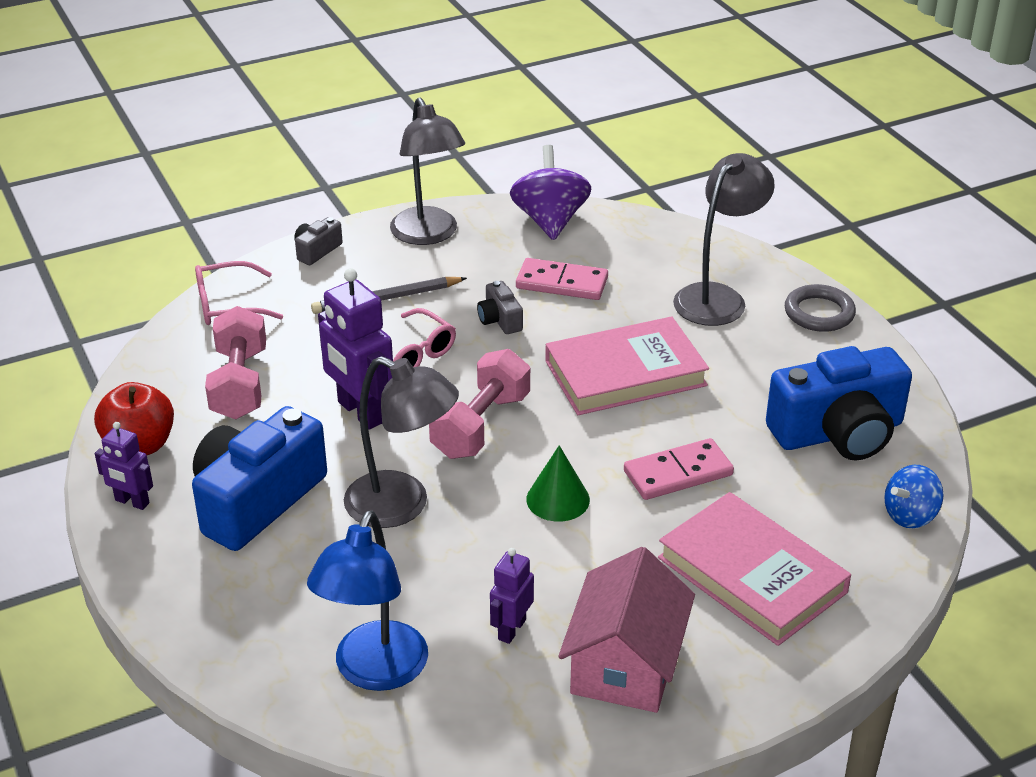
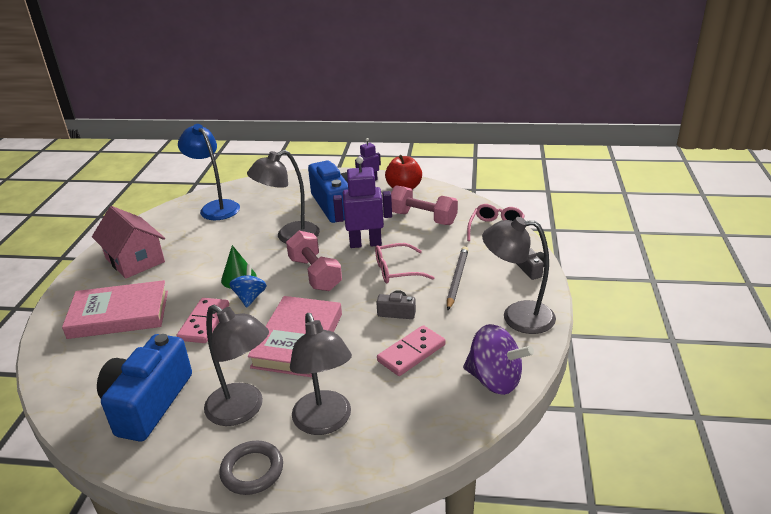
camera: 125 degrees right, 5 degrees down
purple robot [490,548,534,644] -> none
blue spinning top [884,465,944,528] -> blue spinning top moved to [229,264,267,307]
none -> grey lamp [204,305,269,426]

